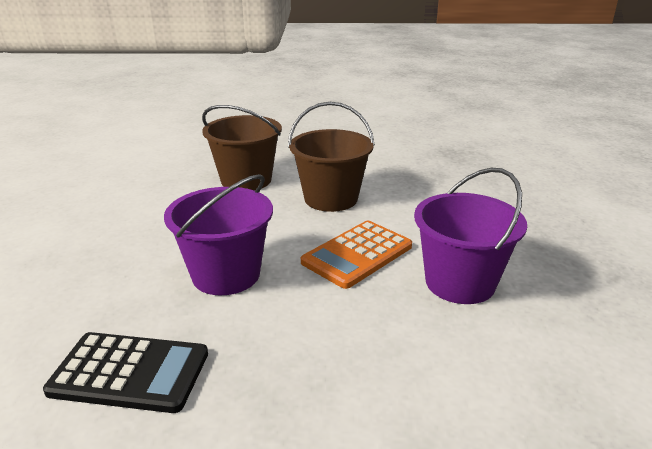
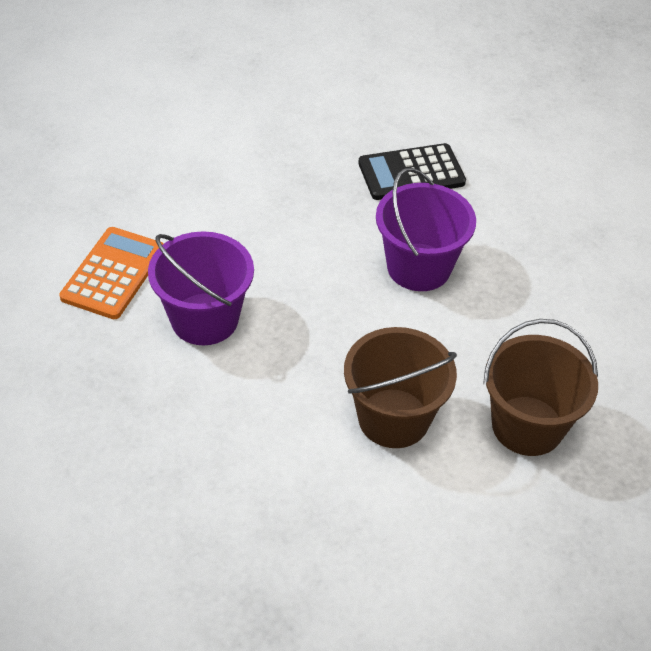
camera: 155 degrees right, 20 degrees up
orange calculator [301,221,412,289] -> orange calculator moved to [59,227,164,319]

